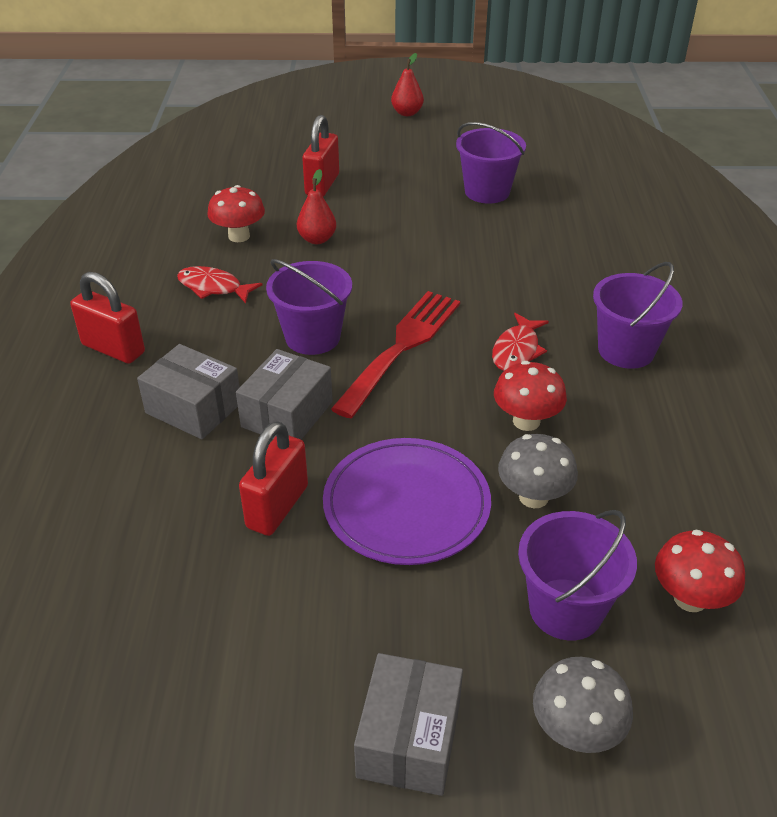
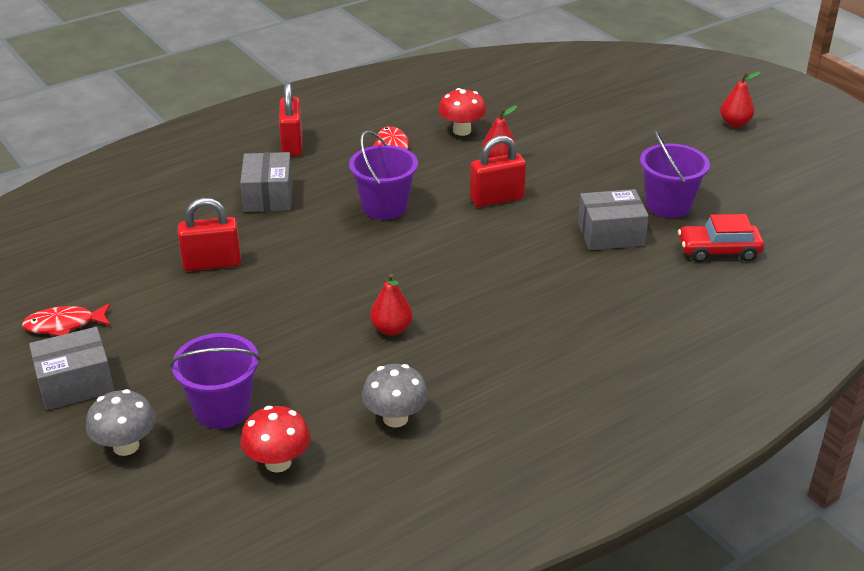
camera: 55 degrees right, 5 degrees down
grey box [236,349,333,440] -> grey box moved to [578,189,649,250]
red padlock [302,115,339,197] -> red padlock moved to [470,136,526,207]
purple plate [323,438,491,565] -> none
red fork [331,291,460,418] -> none
red fish [492,313,549,371] -> red fish moved to [22,303,111,336]
red mushroom [494,361,567,431] -> red pear [370,274,412,336]
grey mushroom [498,434,578,508] -> grey mushroom moved to [362,364,428,428]
purple bucket [593,262,682,369] -> none
none -> red car [678,214,764,262]

